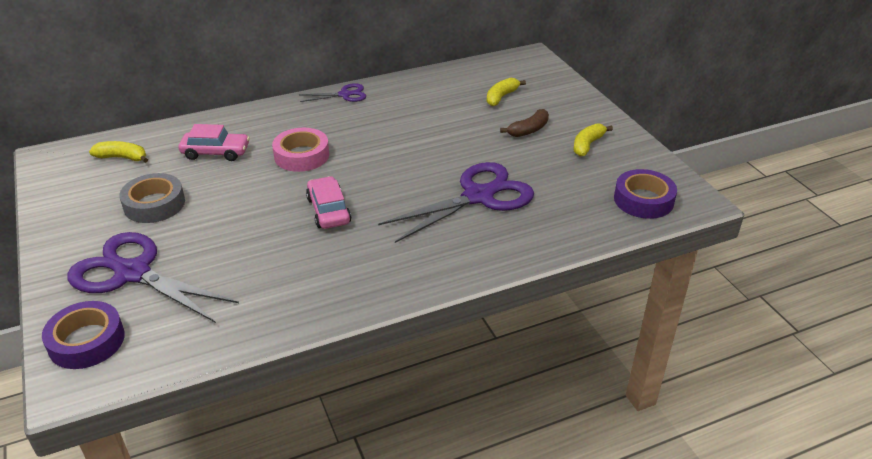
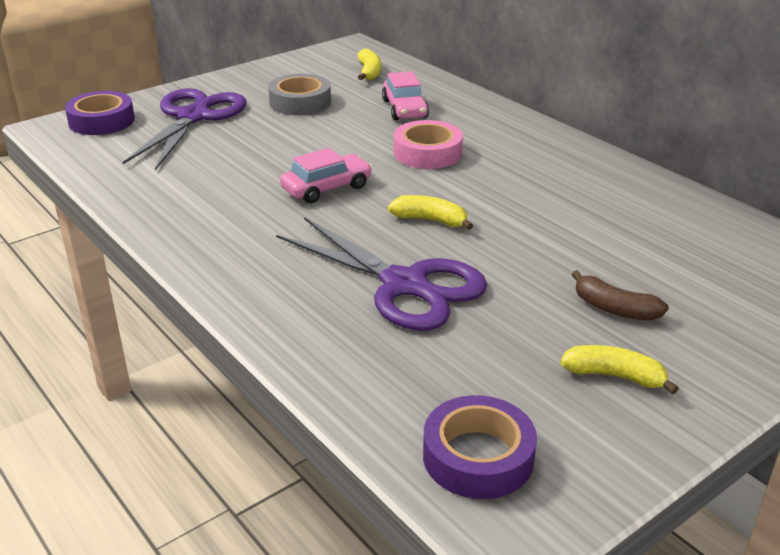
camera: 75 degrees right, 5 degrees down
purple scissors [300,83,366,102] -> none
yellow banana [487,78,526,106] -> yellow banana moved to [388,195,473,230]

